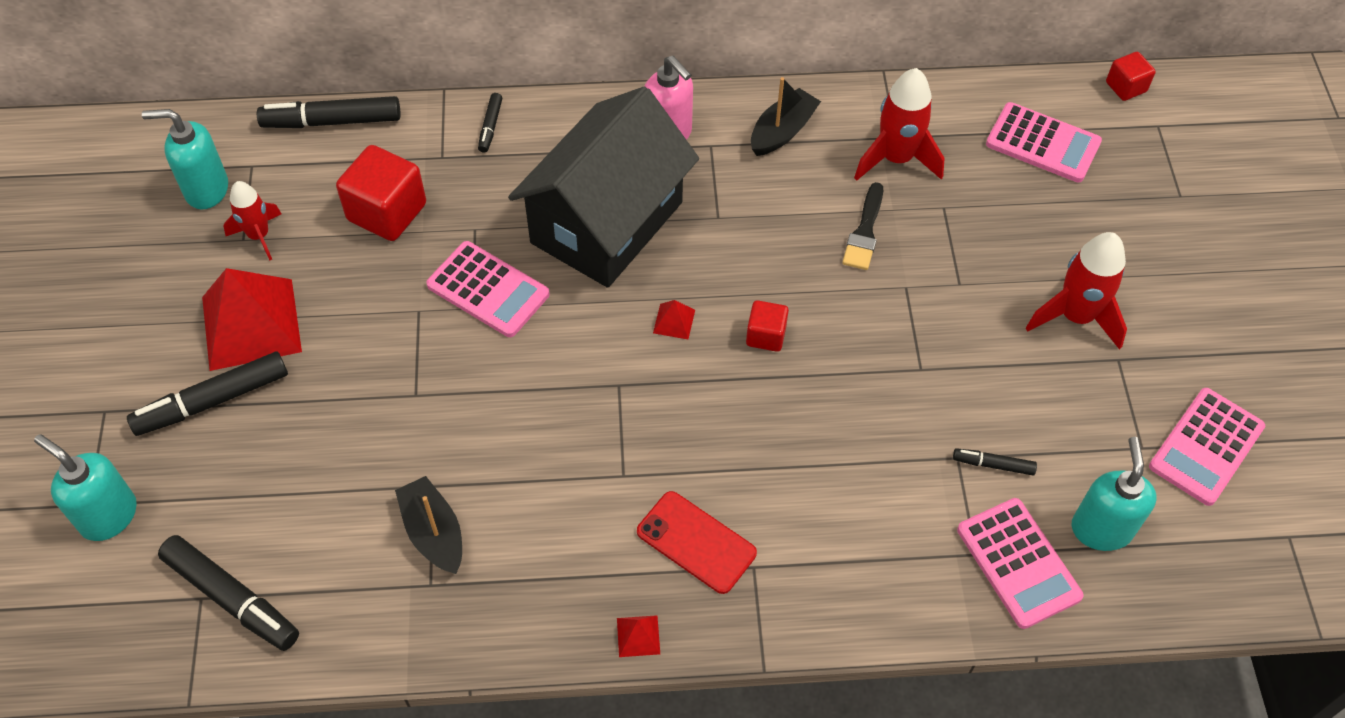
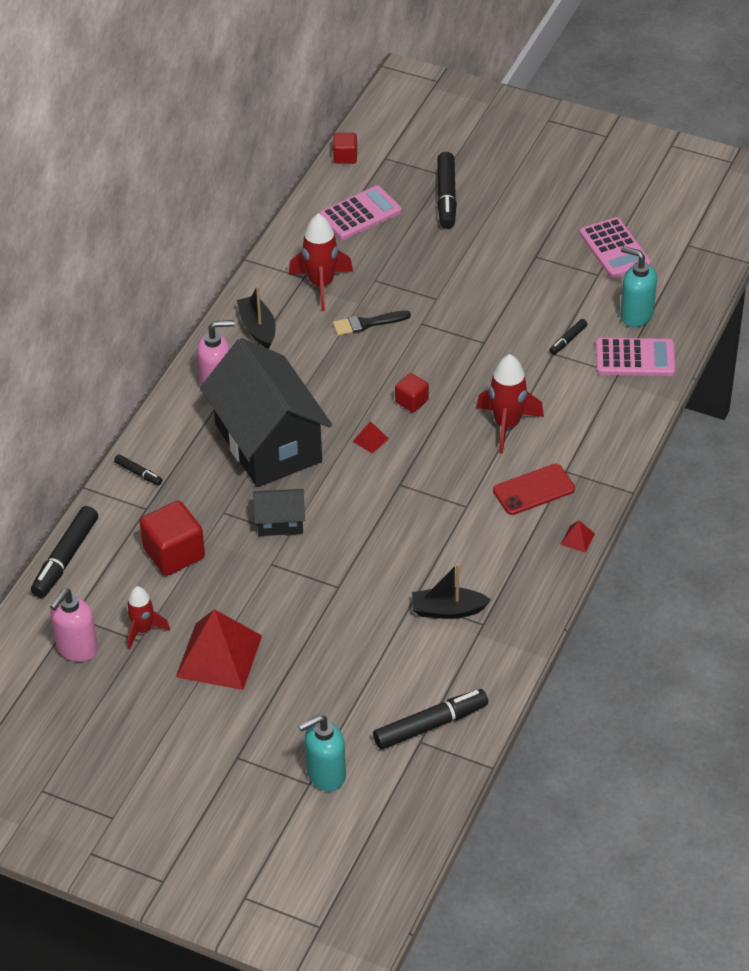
camera: 60 degrees left, 10 degrees down
black marker [127,352,288,436] -> black marker moved to [437,152,457,229]
turquoise soap dispenser [142,109,228,209] -> pink soap dispenser [50,589,98,662]
pink calculator [426,241,550,337] -> black house [253,489,305,536]
black brush [842,182,883,270] -> black brush turned 120 degrees clockwise [333,310,411,336]
red rocket [1026,232,1127,350] -> red rocket moved to [476,354,544,454]

